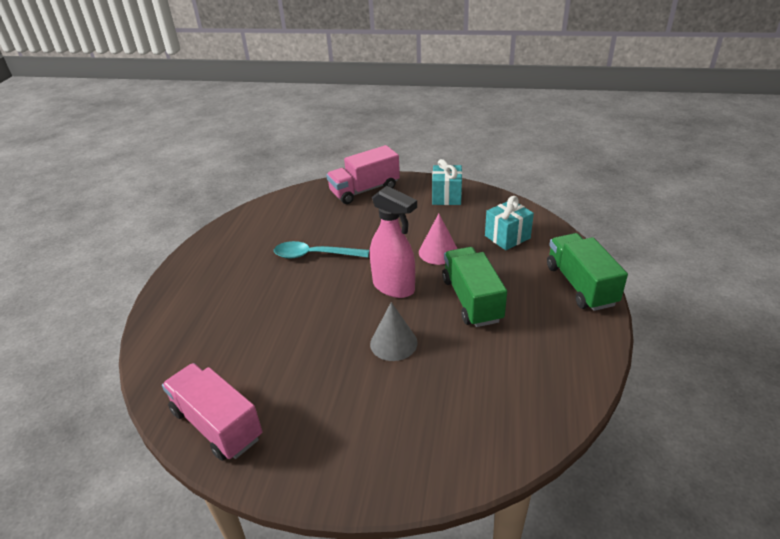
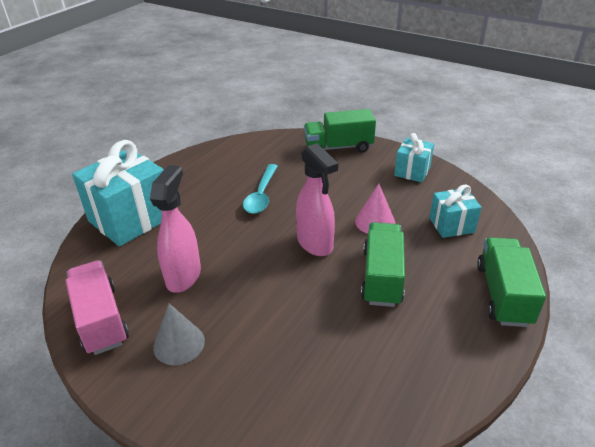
camera: 20 degrees right, 0 degrees up
turquoise spoon [274,241,369,258] -> turquoise spoon turned 105 degrees counterclockwise [243,164,278,214]
pink truck [326,145,400,204] -> green truck [304,109,376,153]
grey cone [370,302,417,361] -> grey cone moved to [153,303,205,365]
none -> turquoise gift [72,140,164,247]
none -> pink spray bottle [150,165,201,293]

